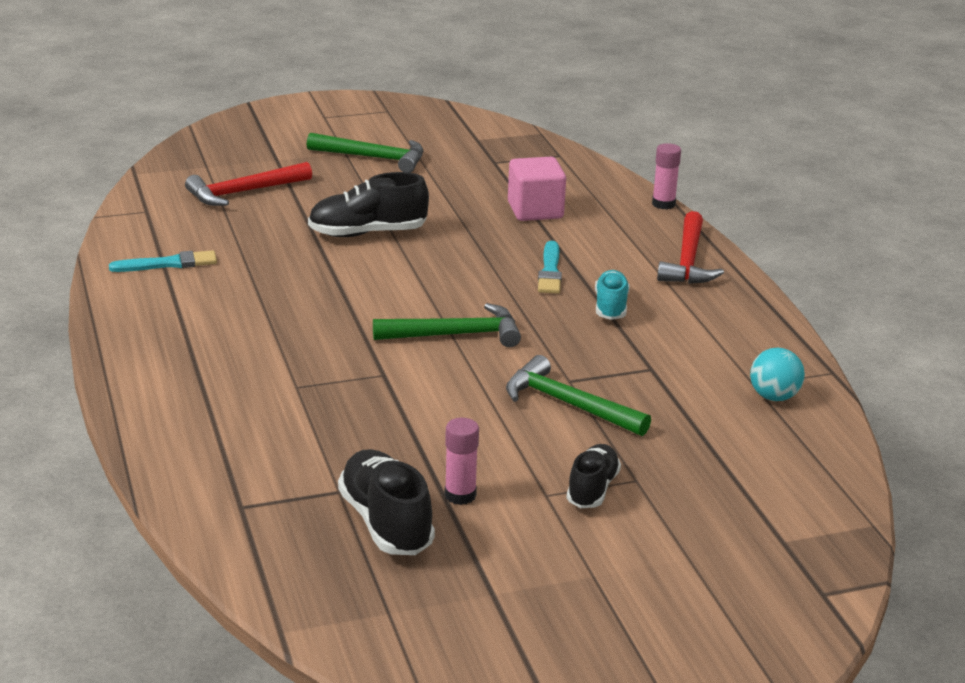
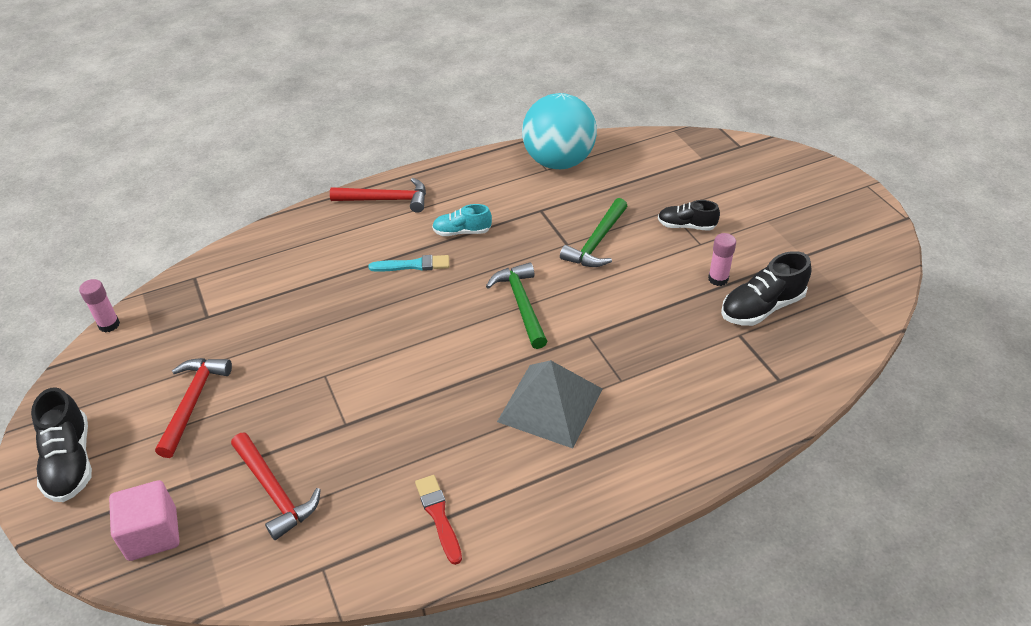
camera: 95 degrees left, 15 degrees up
turquoise brush [109,250,217,272] -> red brush [415,475,462,565]
green hammer [307,133,424,173] -> red hammer [155,358,232,458]
black shoe [308,172,429,237] -> black shoe moved to [31,387,92,502]
pink cube [508,157,566,221] -> pink cube moved to [109,480,179,561]
pink glue stick [652,143,681,209] -> pink glue stick moved to [79,279,120,333]
turquoise ball [750,348,805,401] -> turquoise ball [522,93,597,169], size x2.26
none -> grey pyramid [497,360,602,448]

